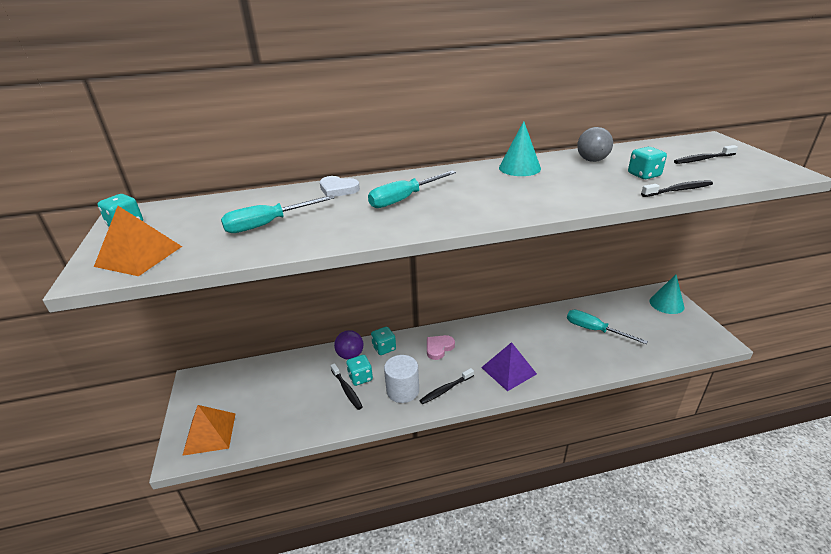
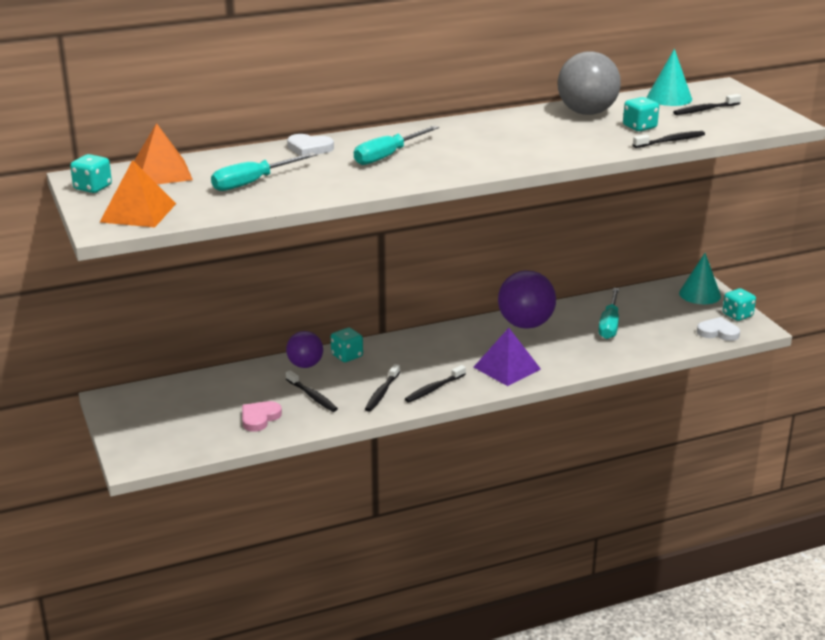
camera: 10 degrees left, 5 degrees down
orange pyramid [182,405,236,456] -> orange pyramid moved to [134,123,193,184]
turquoise dice [346,355,373,386] -> turquoise dice moved to [723,288,756,321]
white cylinder [384,355,419,403] -> black toothbrush [365,364,400,412]
pink heart [427,335,455,360] -> pink heart moved to [242,401,282,432]
turquoise cone [499,121,541,176] -> turquoise cone moved to [647,49,692,106]
turquoise screwdriver [567,310,648,344] -> turquoise screwdriver turned 105 degrees counterclockwise [598,288,619,339]
grey ball [577,127,613,162] -> grey ball [558,51,621,115], size x1.65
none -> purple ball [498,270,556,329]
none -> white heart [697,317,740,341]

